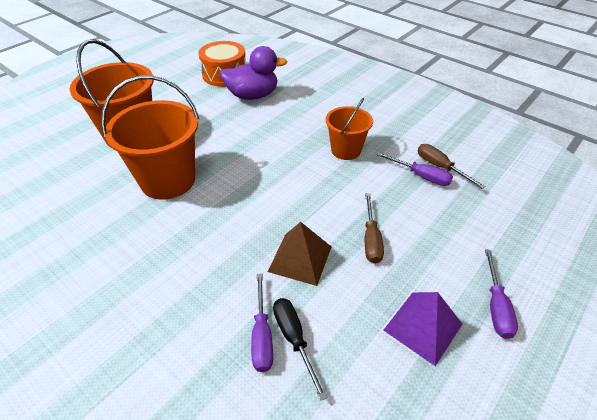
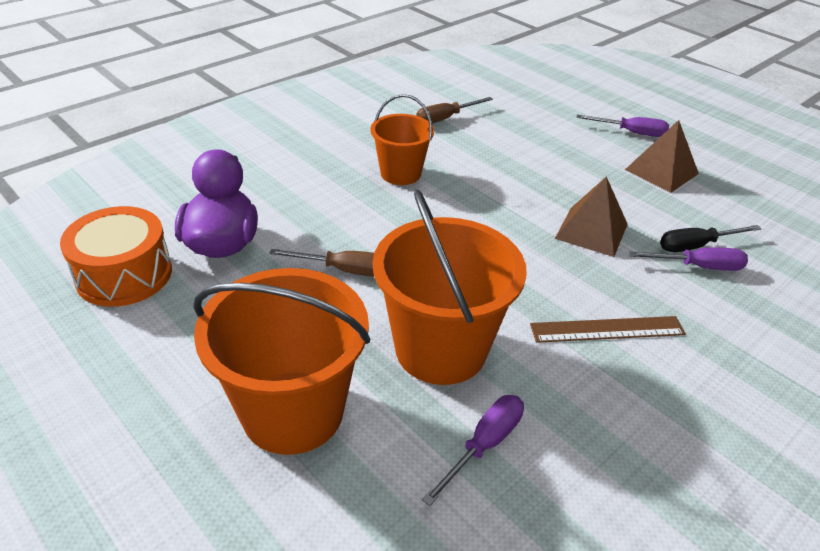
camera: 85 degrees left, 5 degrees down
brown screwdriver [365,193,384,264] -> brown screwdriver moved to [269,249,374,277]
purple screwdriver [377,152,453,186] -> purple screwdriver moved to [422,395,524,506]
purple pyramid [384,292,462,366] -> brown pyramid [625,120,699,193]
none -> brown ruler [530,316,686,343]

